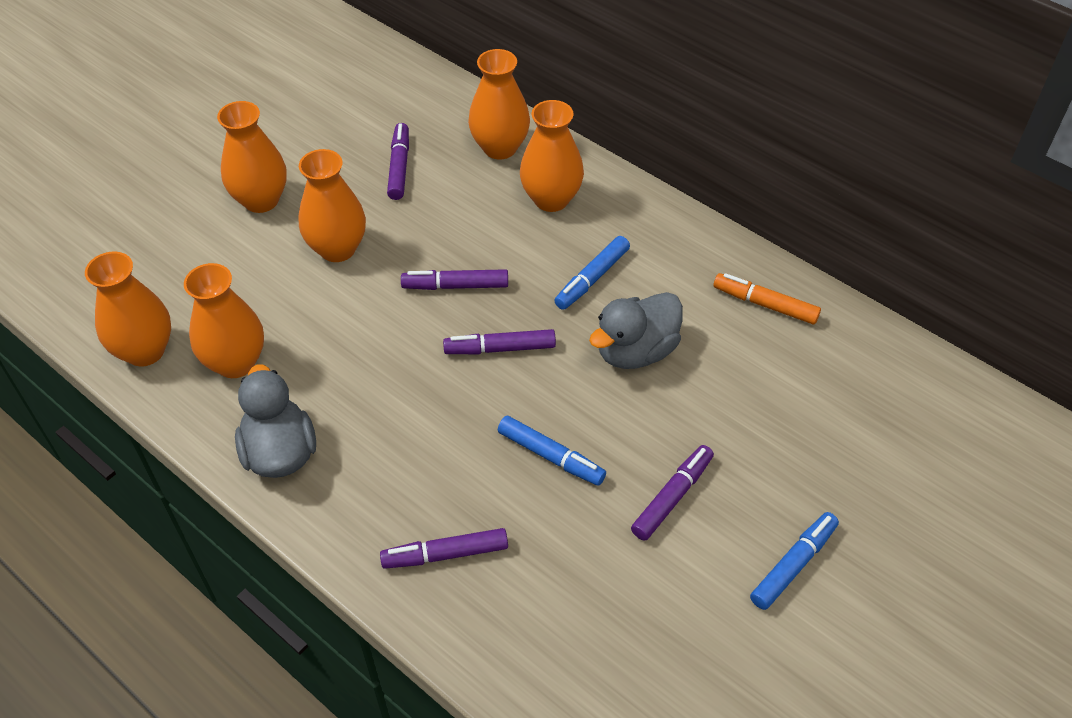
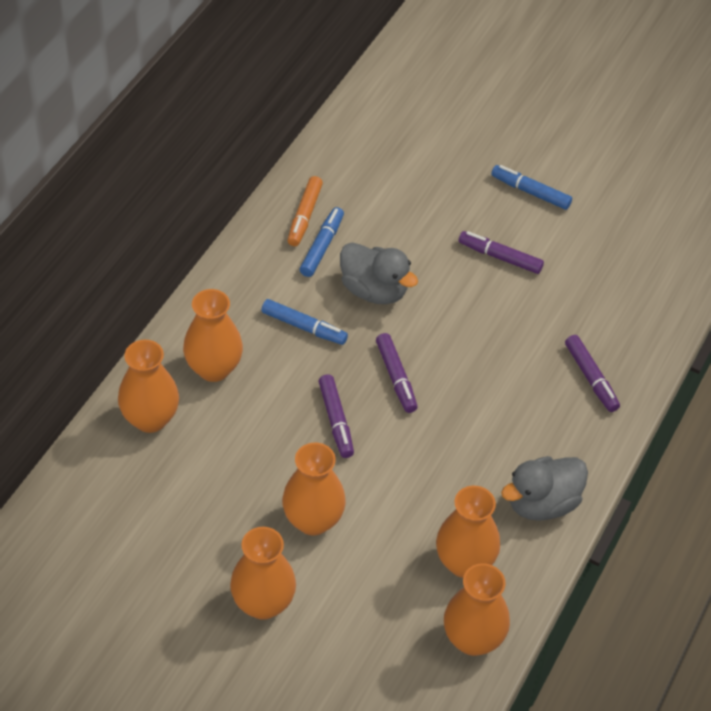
camera: 105 degrees left, 0 degrees up
purple marker [387,123,409,200] -> none
blue marker [498,416,606,485] -> blue marker moved to [300,207,344,277]

